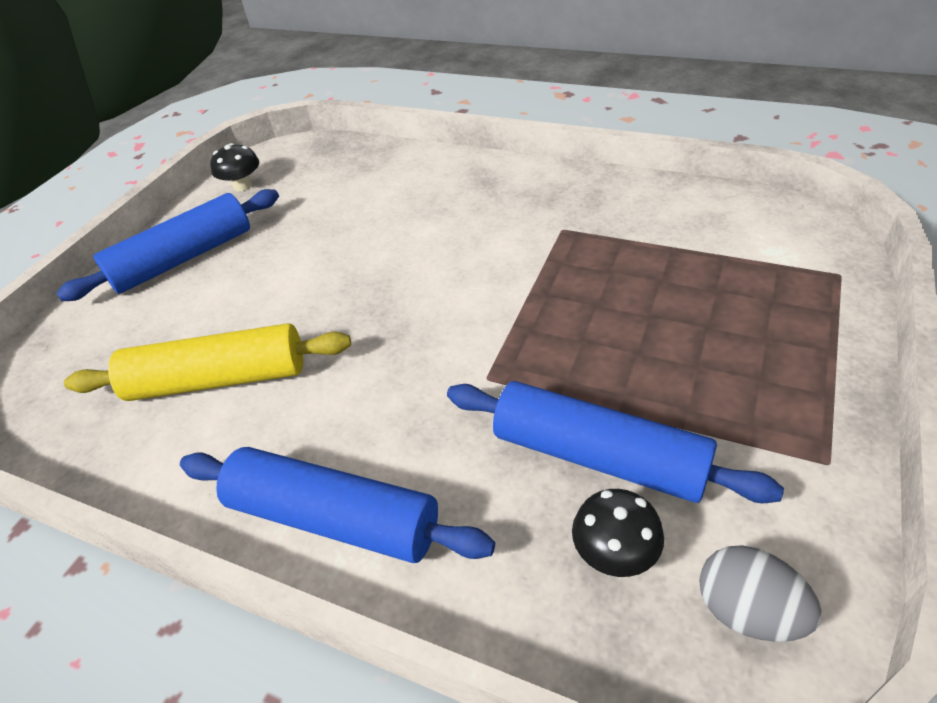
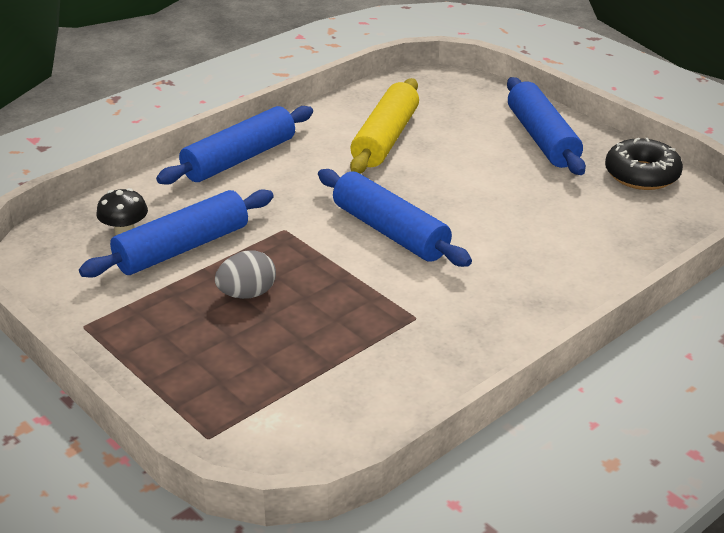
camera: 110 degrees right, 10 degrees down
black mushroom [210,143,259,191] -> black donut [605,138,683,190]
grey egg [699,545,822,642] -> grey egg moved to [215,250,276,299]
none -> blue rolling pin [318,169,472,267]

